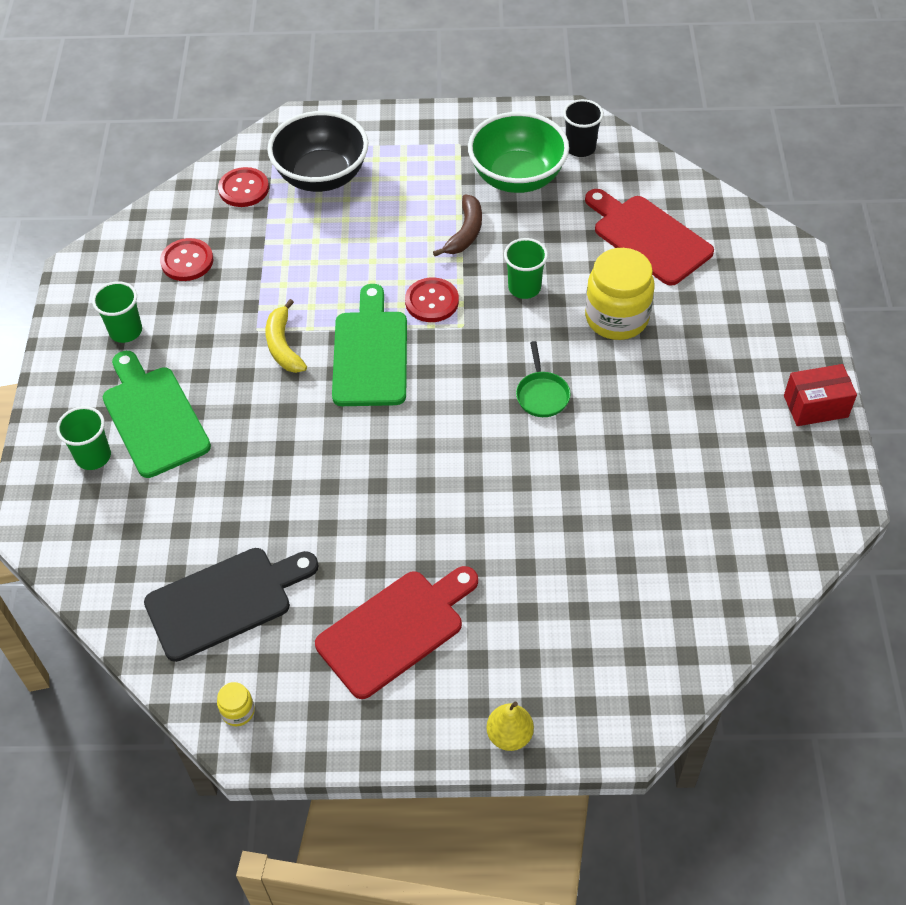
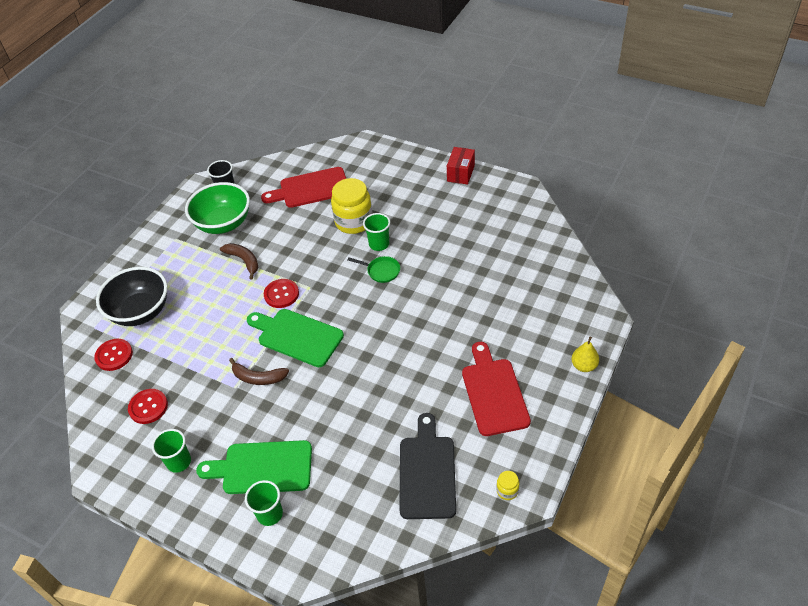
camera: 60 degrees left, 5 degrees down
yellow banana [266,299,307,373] -> brown banana [229,358,289,385]
green cup [504,238,548,299] -> green cup moved to [363,213,390,251]

